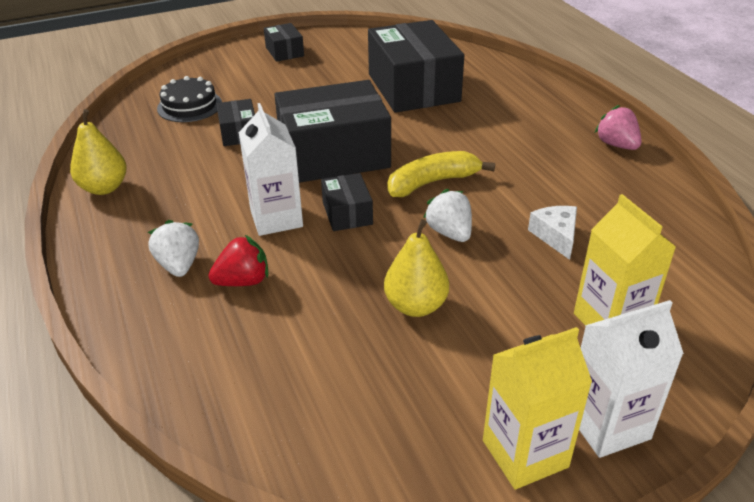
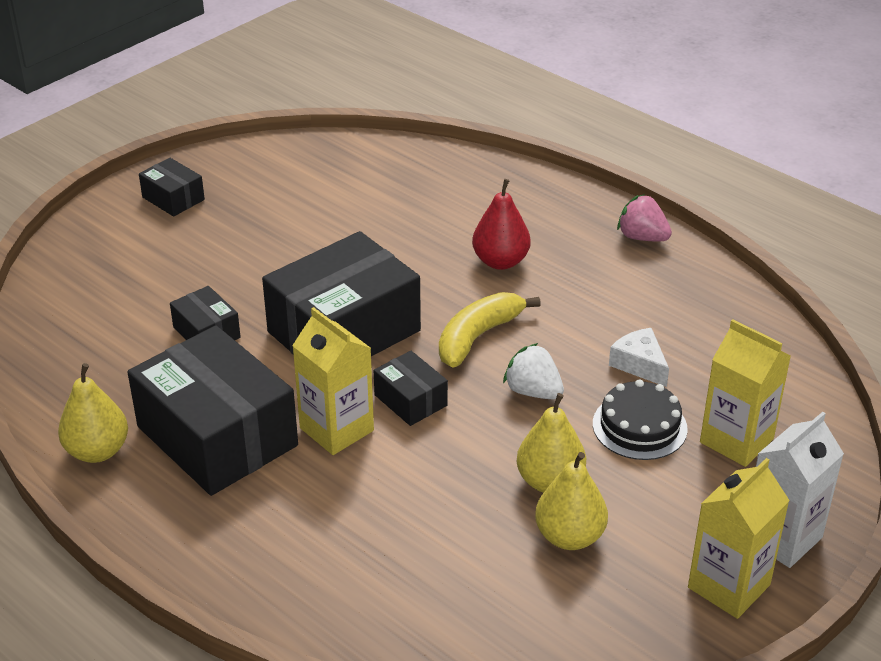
camera: 25 degrees left, 0 degrees up
white strawberry [148,220,199,277] -> none
black cake [157,76,222,122] -> black cake moved to [593,379,688,460]
red strawberry [209,235,268,286] -> none
white carton [239,103,303,236] -> yellow carton [292,307,374,455]
black box [368,20,464,113] -> black box moved to [128,325,298,496]
none -> red pear [472,179,531,270]
none -> yellow pear [535,452,608,550]

